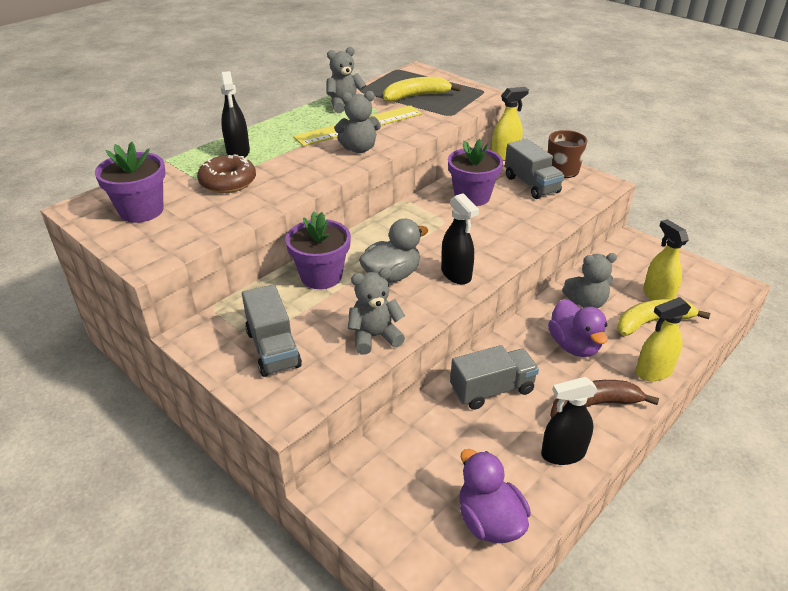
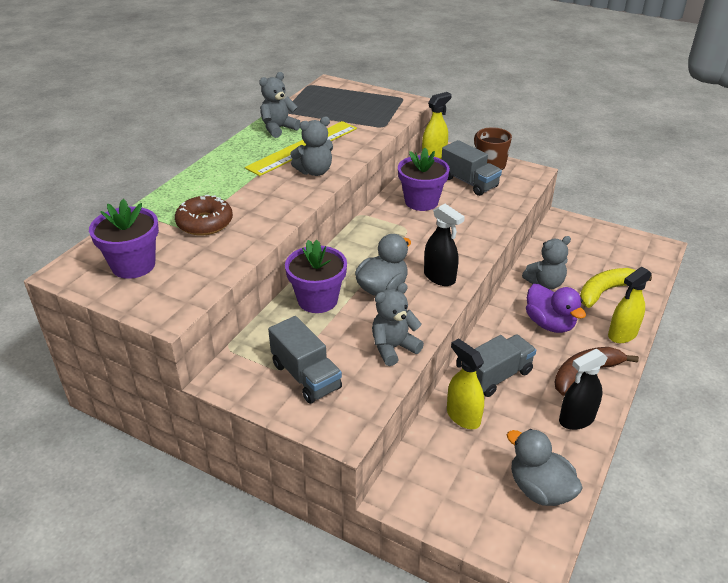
camera: 15 degrees left, 0 degrees up
black spray bottle [221,71,250,158] -> none
yellow banana [383,77,461,102] -> none
purple duck [459,449,531,543] -> grey duck [507,429,583,506]
yellow spray bottle [643,219,689,300] -> yellow spray bottle moved to [447,338,484,429]

